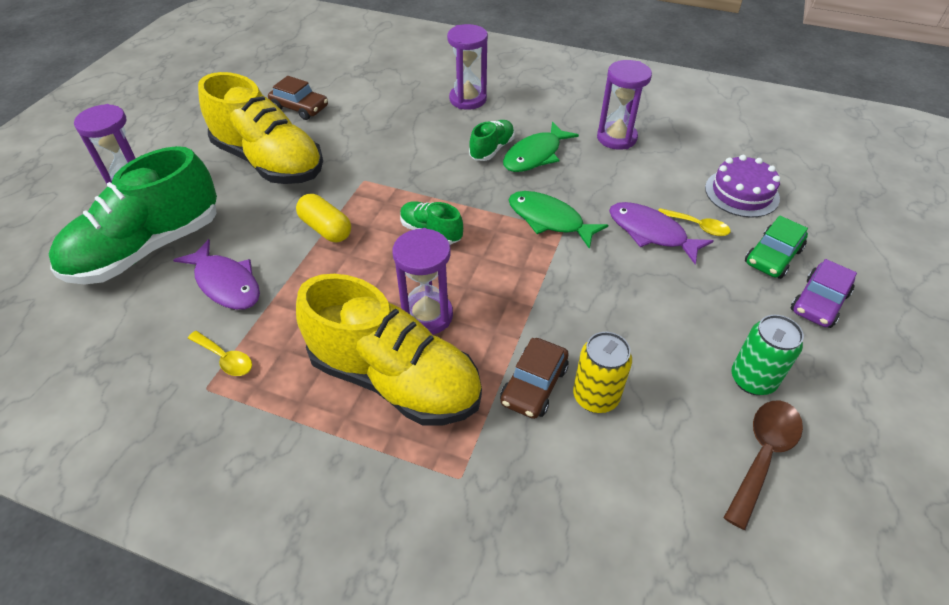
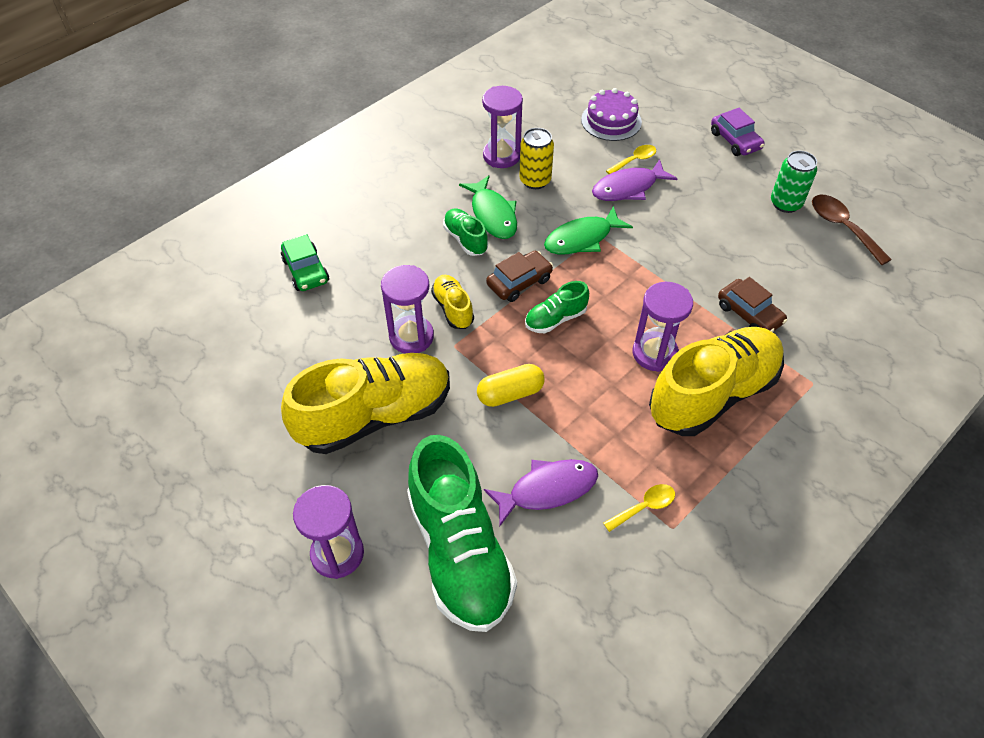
camera: 65 degrees left, 5 degrees up
brown car [268,76,328,120] -> brown car moved to [486,251,553,302]
purple hourglass [447,24,488,110] -> purple hourglass moved to [381,265,434,353]
yellow can [573,332,632,413] -> yellow can moved to [519,128,554,189]
green car [745,216,808,279] -> green car moved to [281,234,329,291]
none -> yellow shoe [431,275,474,329]

